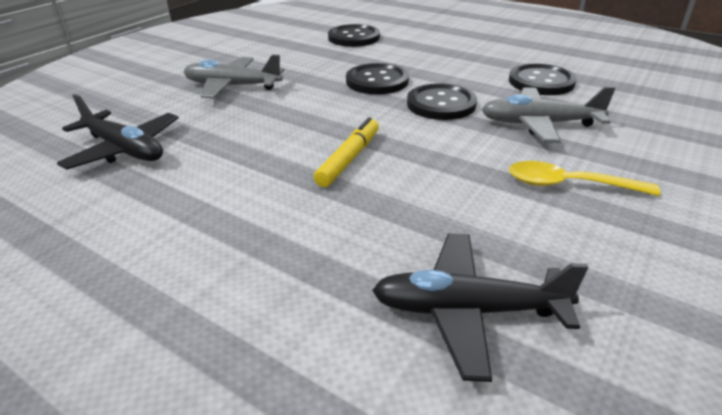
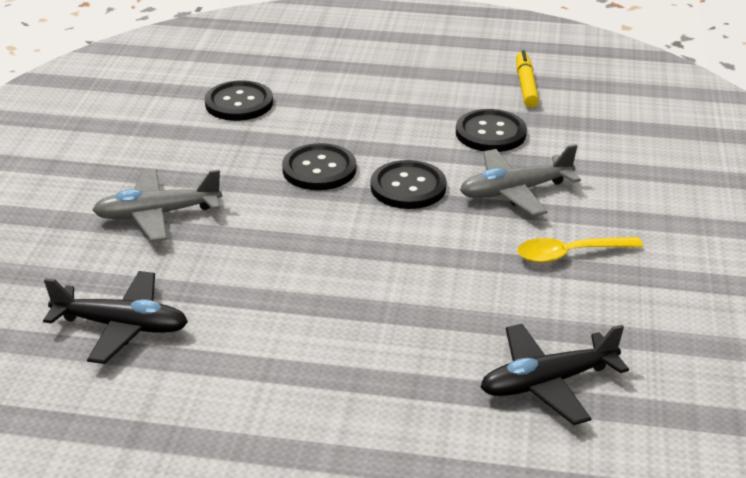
camera: 25 degrees left, 0 degrees up
yellow marker [314,117,379,187] -> yellow marker moved to [516,50,539,107]

